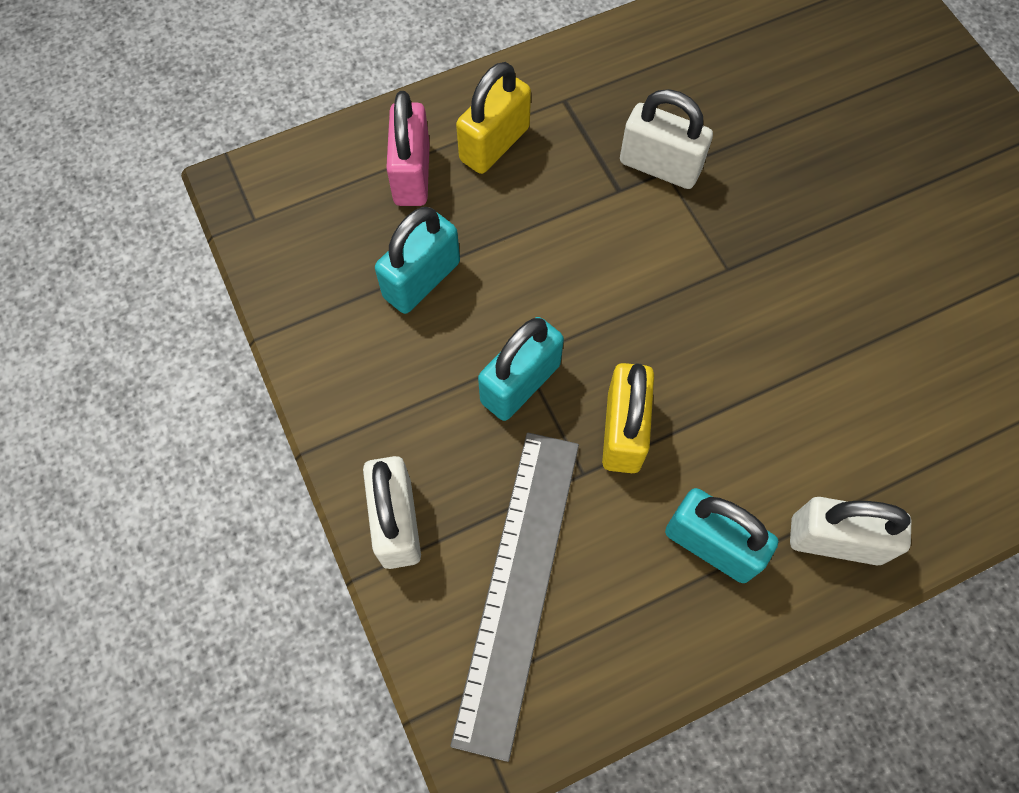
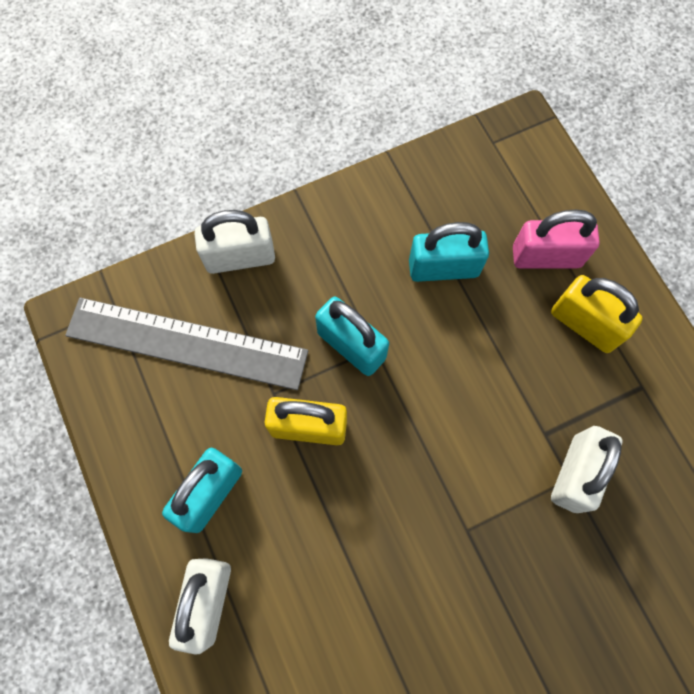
camera: 90 degrees right, 5 degrees up
turquoise padlock [375,207,460,314] -> turquoise padlock turned 45 degrees counterclockwise [409,222,489,282]

